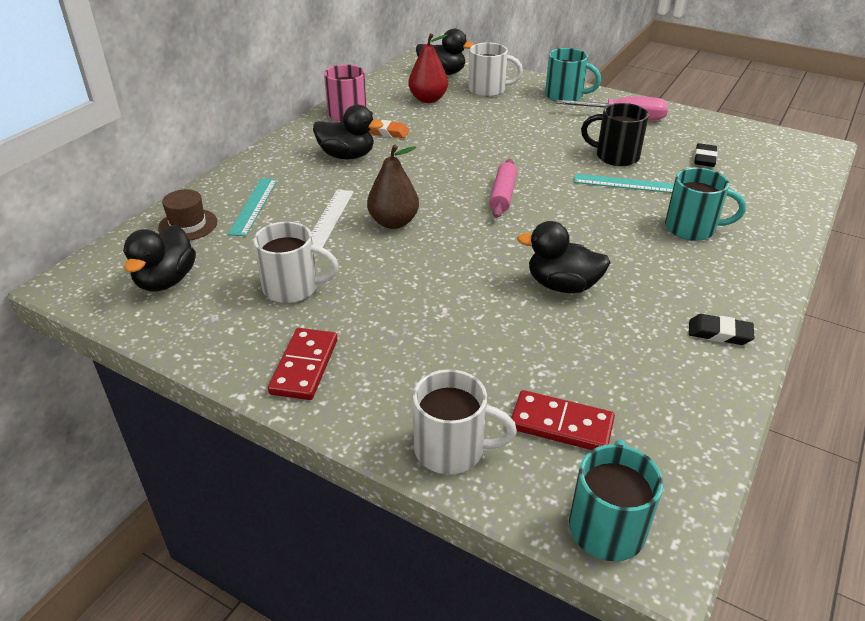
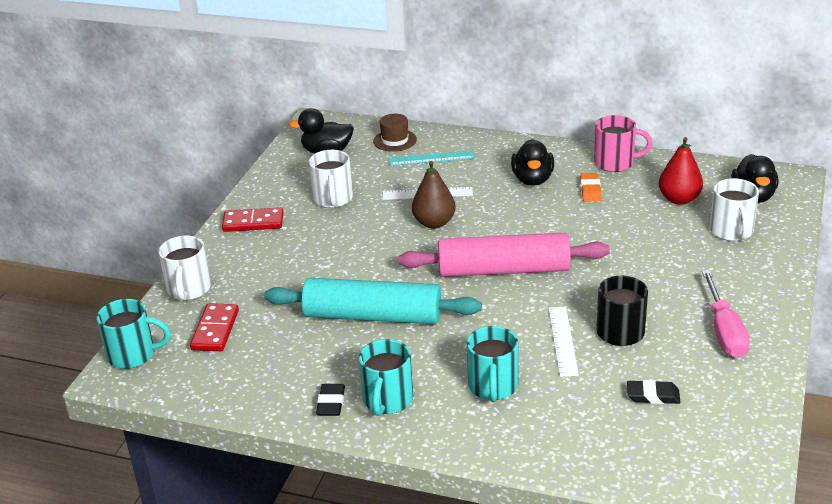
camera: 80 degrees right, 5 degrees down
pink rolling pin [489,159,517,218] -> pink rolling pin [398,233,610,277], size x2.00
black duck [517,221,611,293] -> turquoise rolling pin [264,278,482,324]
turquoise mug [545,48,601,102] -> turquoise mug moved to [359,339,413,416]
turquoise ruler [574,174,674,193] -> white ruler [548,307,579,377]

